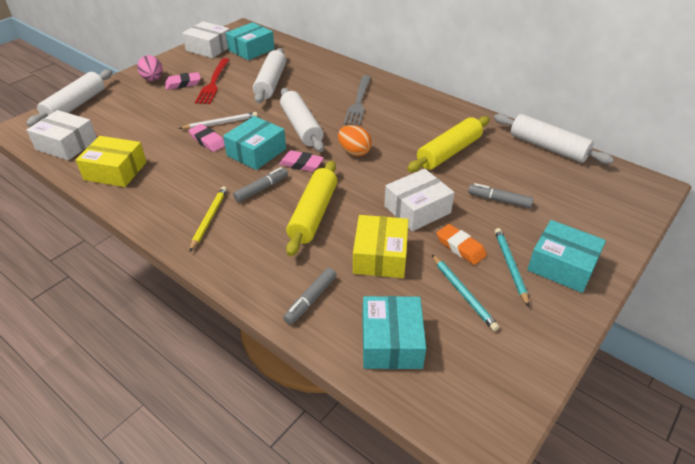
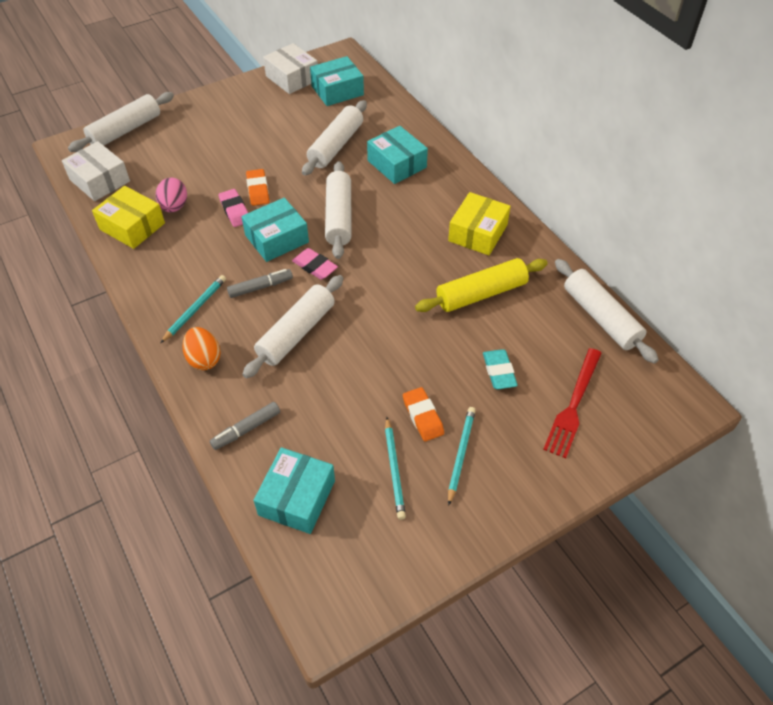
camera: 20 degrees right, 10 degrees up
pink egg [137,55,163,81] -> pink egg moved to [156,178,187,212]
pink eraser [165,72,201,90] -> none
white pencil [179,112,258,129] -> orange eraser [246,169,269,206]
yellow pencil [190,186,227,251] -> turquoise pencil [161,275,226,343]
red fork [195,58,230,104] -> red fork moved to [543,348,602,458]
yellow rolling pin [286,161,337,256] -> white rolling pin [242,275,343,378]
orange egg [338,125,372,156] -> orange egg moved to [182,327,221,370]
grey fork [343,75,371,126] -> none
yellow box [353,215,409,278] -> yellow box moved to [448,192,511,255]
white box [384,169,455,231] -> none
grey marker [468,183,533,208] -> turquoise eraser [483,349,518,389]
turquoise box [527,220,606,293] -> turquoise box moved to [367,126,428,184]

